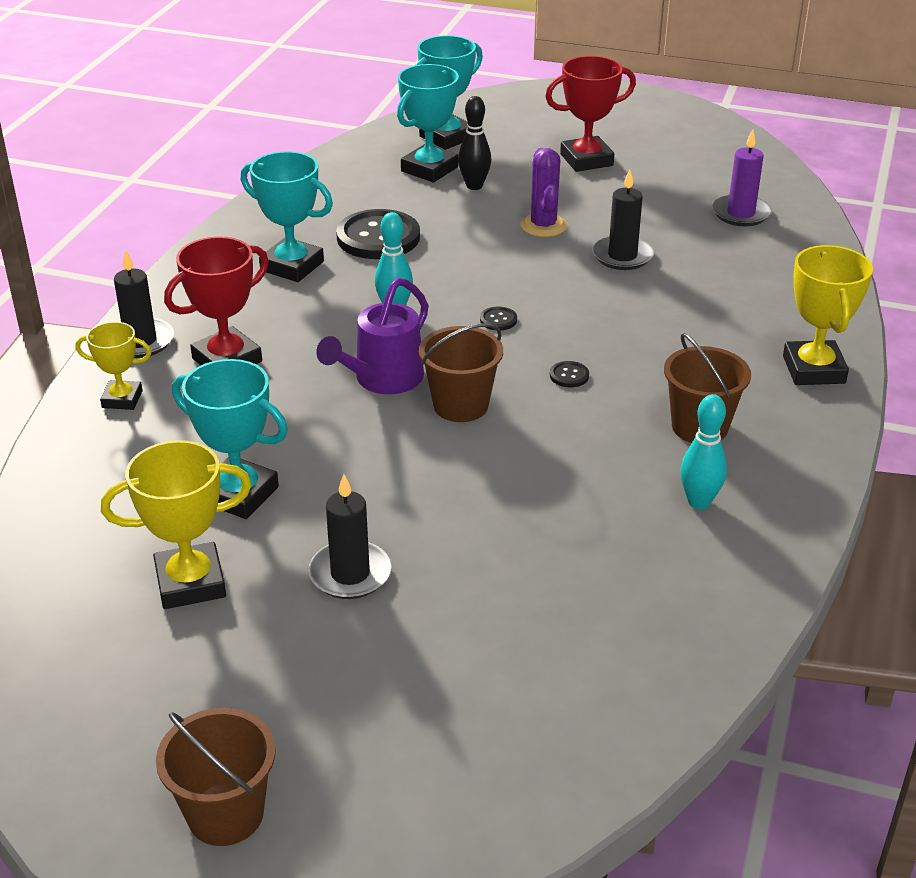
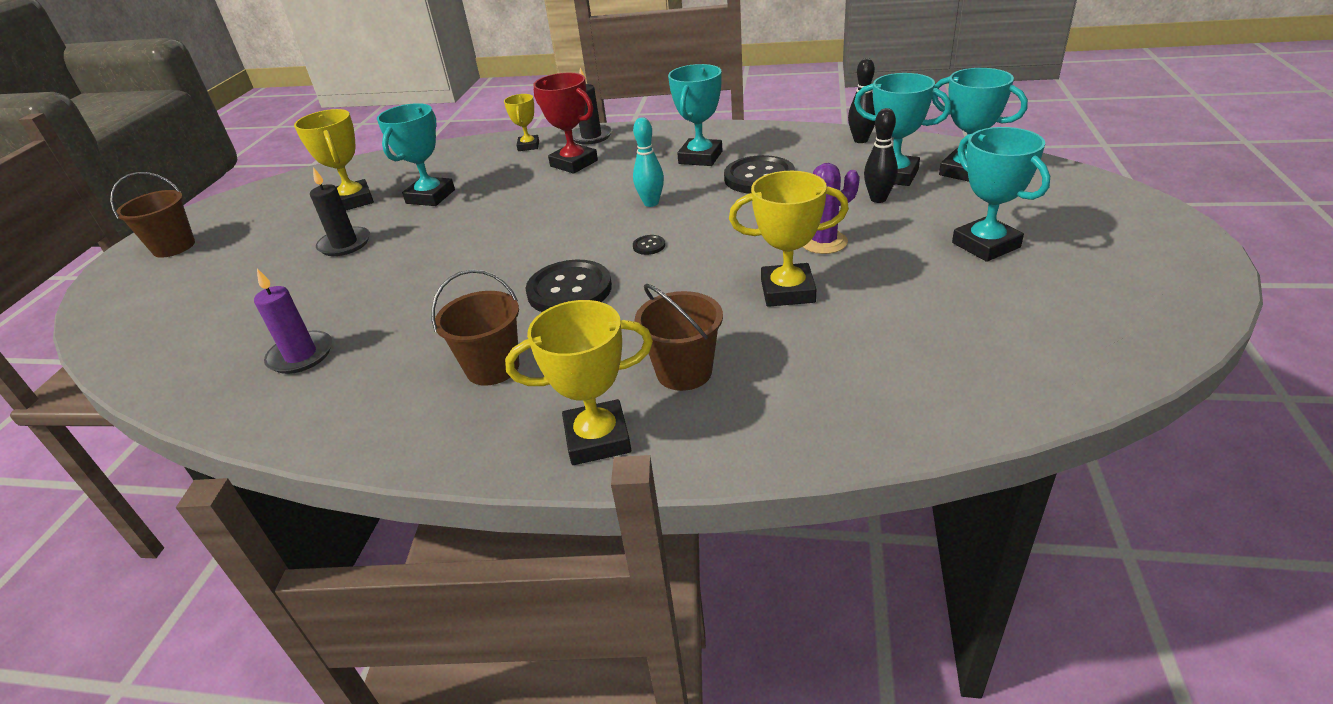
camera: 85 degrees right, 0 degrees up
purple watering can [316,278,429,394] -> none
brown bucket [419,323,503,422] -> brown bucket moved to [634,284,723,391]
red trophy [545,56,636,172] -> turquoise trophy [952,127,1050,262]
black button [550,361,589,387] -> black button [526,260,612,312], size x2.44
black candle [592,169,654,270] -> yellow trophy [729,171,849,307]
turquoise bowling pin [680,394,727,509] -> none
purple candle [712,129,772,226] -> purple candle moved to [254,269,332,374]
none -> black bowling pin [848,58,875,143]

